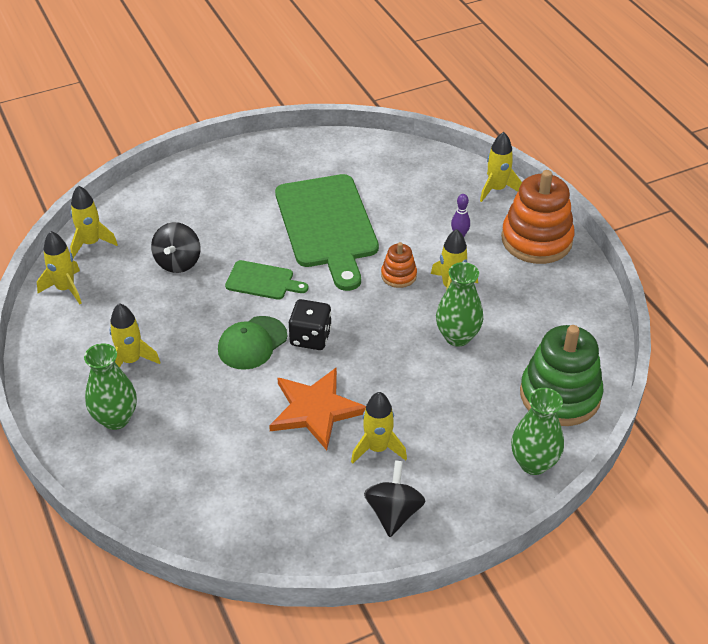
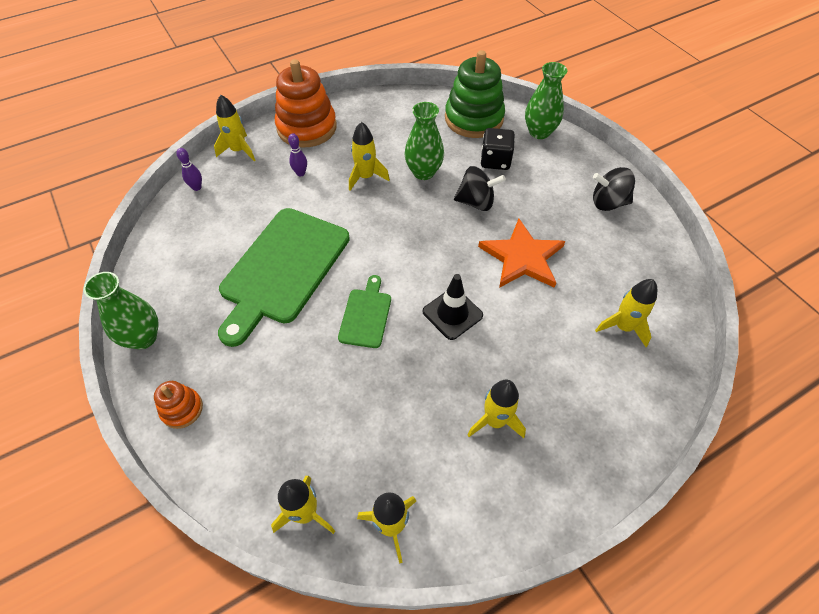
camera: 95 degrees left, 10 degrees up
green vase [84,343,137,430] -> green vase moved to [84,272,158,349]
black spinning top [151,222,201,273] -> black spinning top moved to [454,166,506,211]
green cap [218,316,287,370] -> black traffic cone [423,274,483,340]
green cutting board [275,174,379,291] -> green cutting board turned 135 degrees clockwise [218,208,350,347]
black dice [289,299,332,350] -> black dice moved to [480,128,515,170]
yellow rocket [351,392,407,464] -> yellow rocket moved to [595,279,657,347]
orange stacking toy [381,242,417,288] -> orange stacking toy moved to [154,381,203,429]
none -> purple bowling pin [176,148,202,191]

